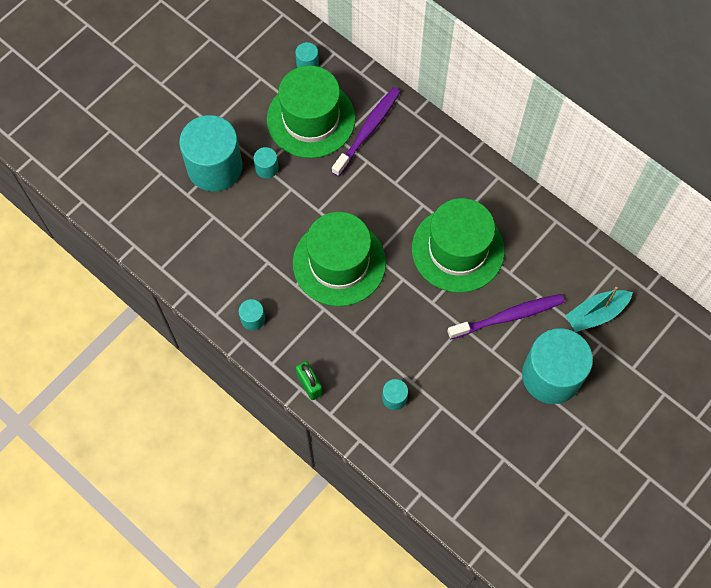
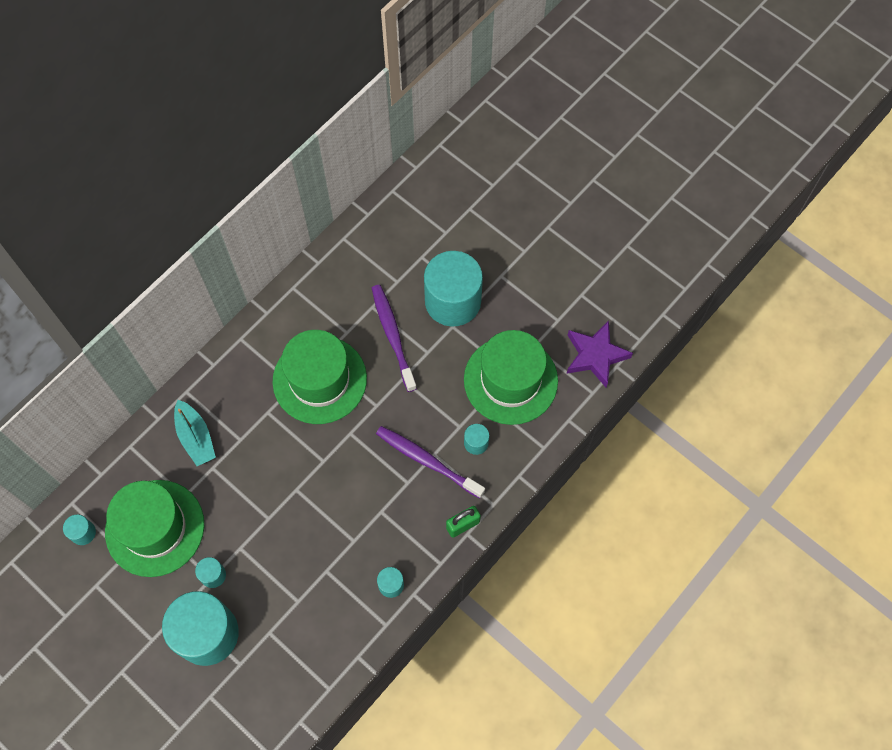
camera: 90 degrees left, 0 degrees up
green hat [293,212,386,306] -> green hat moved to [464,330,558,425]
purple toothbrush [332,87,401,177] -> purple toothbrush moved to [376,426,485,499]
turquoise boat [565,287,633,332] -> turquoise boat moved to [174,400,216,466]
none -> purple star [567,321,633,387]

